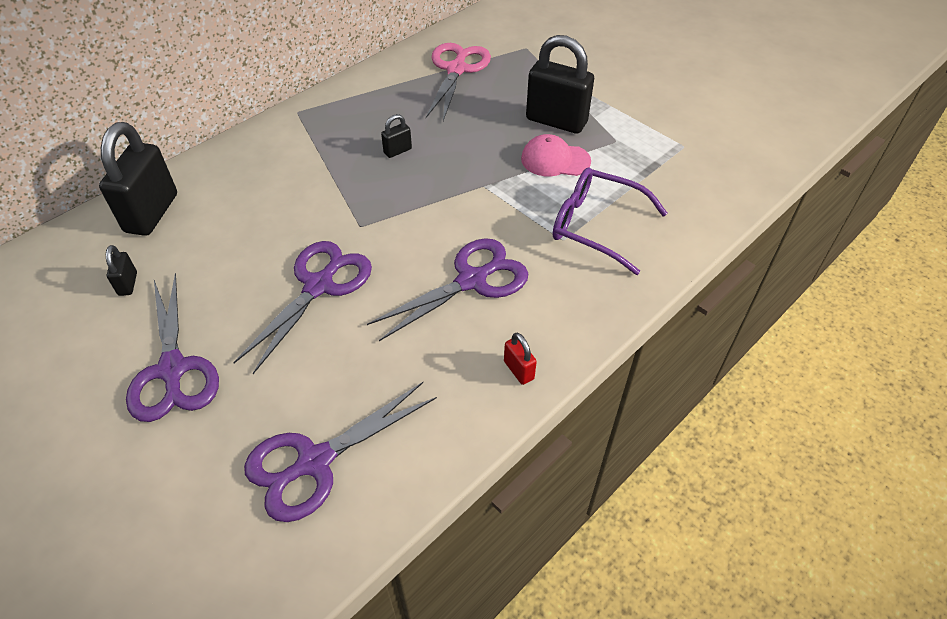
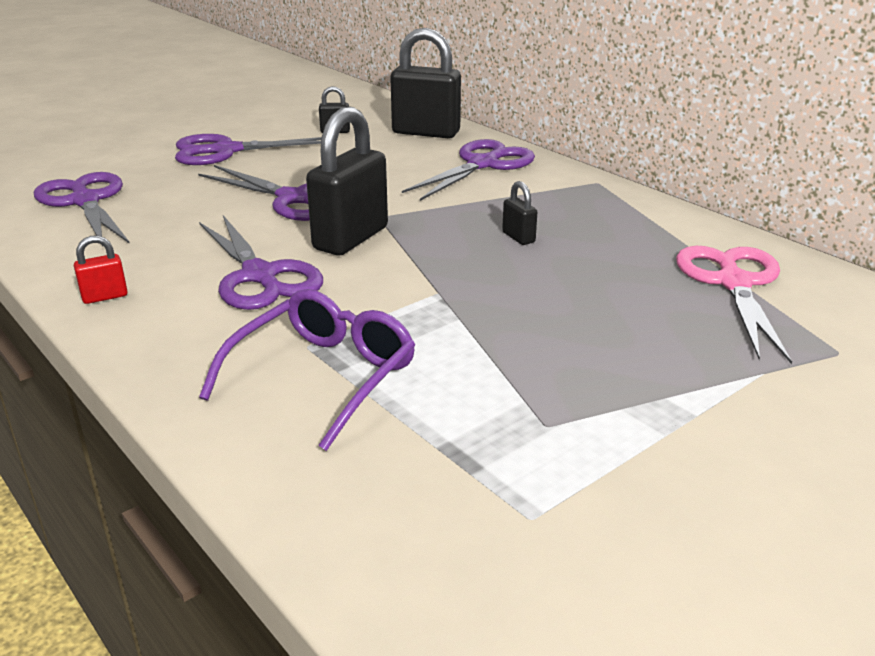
camera: 95 degrees right, 20 degrees down
pink scissors [426,43,491,121] -> pink scissors turned 105 degrees counterclockwise [676,246,792,364]
pink cap [521,134,591,176] -> none
black padlock [526,35,594,134] -> black padlock moved to [306,107,388,255]
none -> purple scissors [402,139,535,201]

